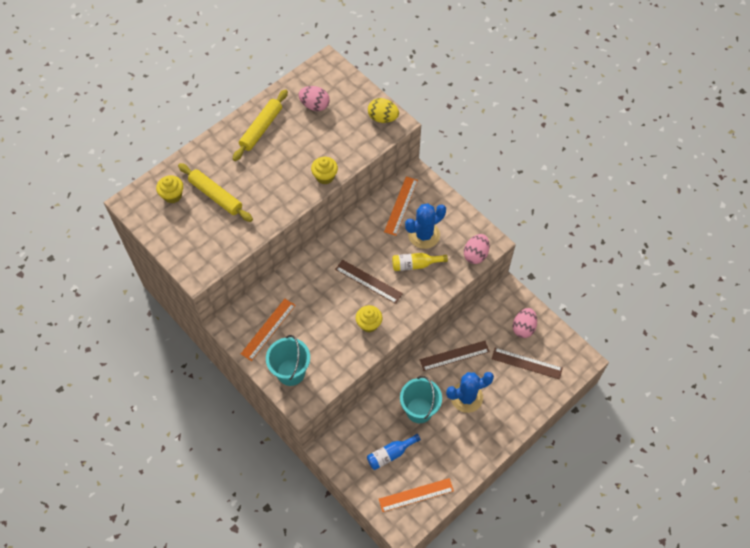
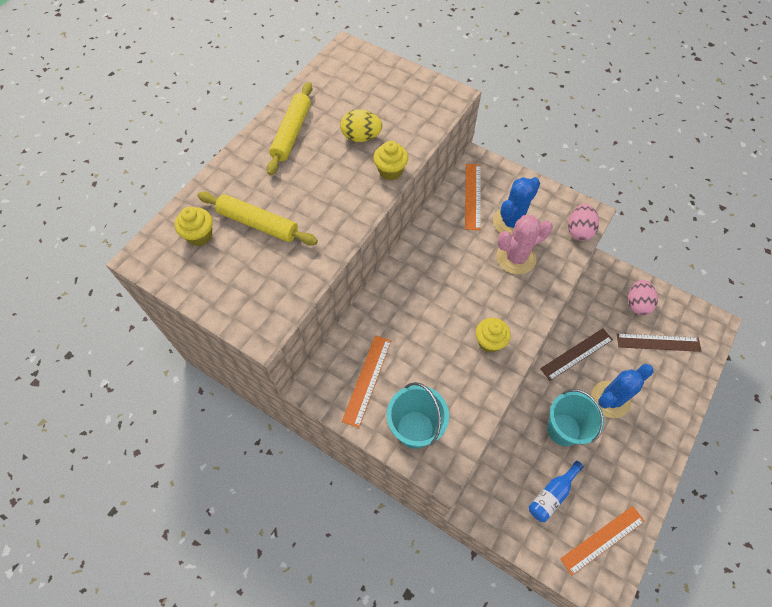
camera: 15 degrees left, 0 degrees up
pink egg [298,86,330,111] -> none
brown ruler [335,260,403,304] -> none
yellow egg [368,98,399,123] -> yellow egg moved to [340,109,382,142]
yellow bottle [392,253,448,271] -> pink cactus [496,215,553,275]

